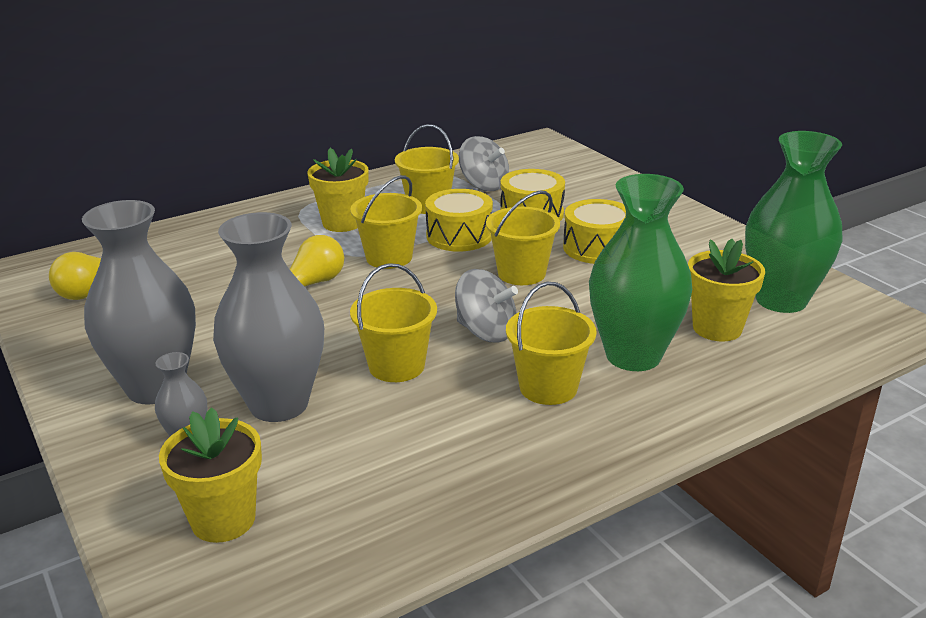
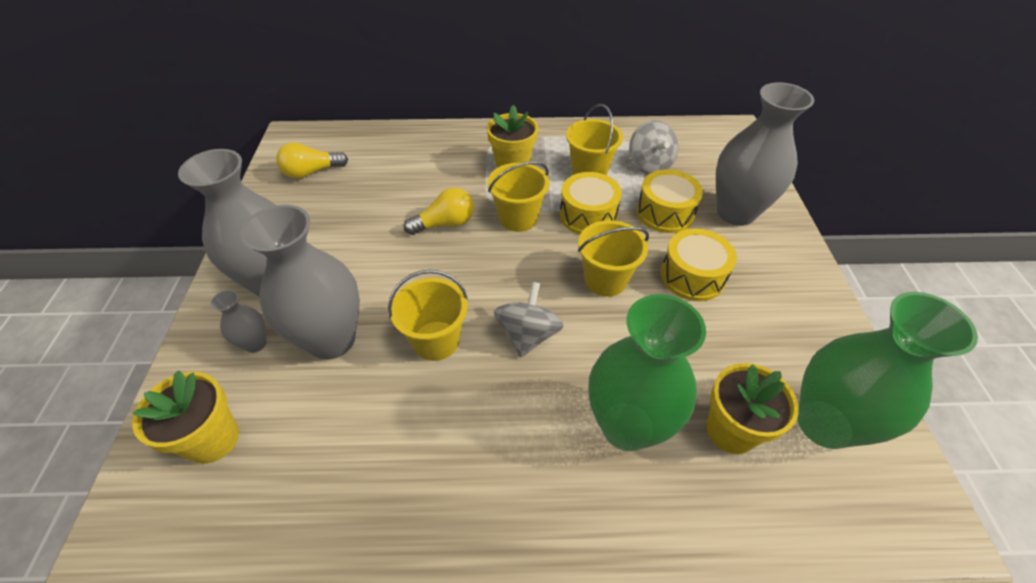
camera: 30 degrees right, 20 degrees up
grey spinning top [455,269,518,343] -> grey spinning top turned 135 degrees counterclockwise [494,282,564,357]
yellow bucket [506,282,596,405] -> none
none -> grey vase [716,82,814,226]

